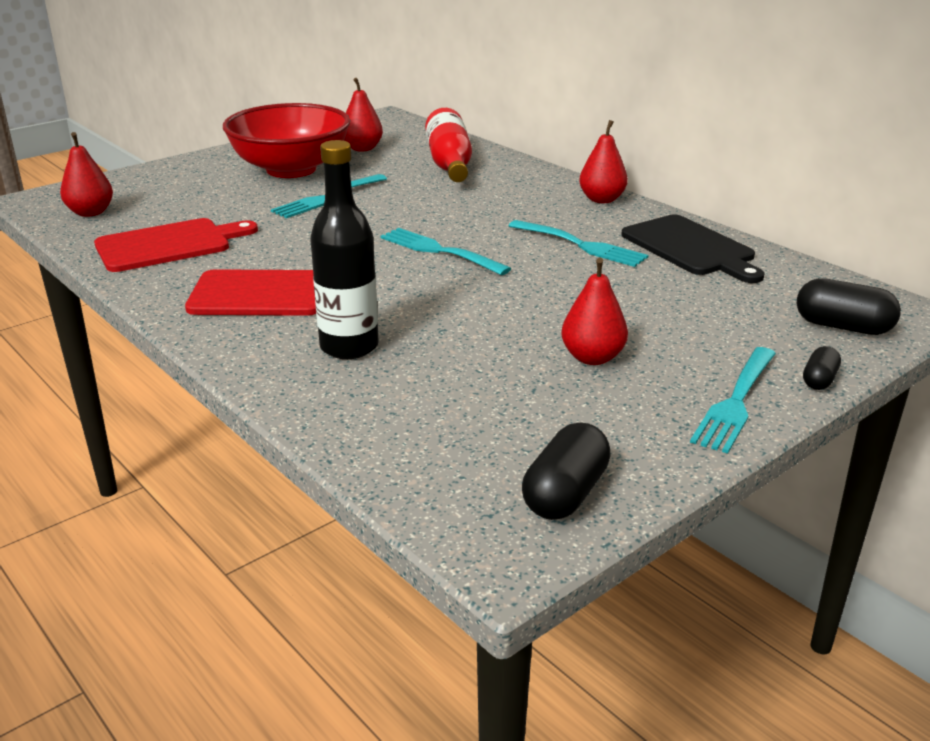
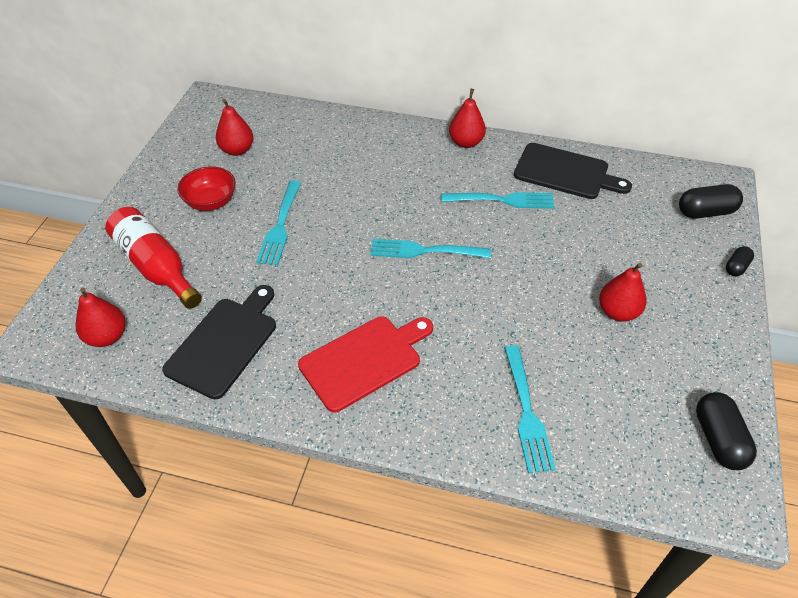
camera: 35 degrees left, 20 degrees up
red cutting board [94,218,258,272] -> black cutting board [162,285,276,399]
red bowl [223,103,351,178] -> red bowl [177,166,236,211], size x0.51
black bottle [310,140,379,359] -> none
red bottle [425,108,472,182] -> red bottle moved to [105,207,202,309]
turquoise fork [690,347,776,454] -> turquoise fork moved to [504,345,555,473]
black capsule [803,346,841,390] -> black capsule turned 45 degrees clockwise [726,246,754,277]

